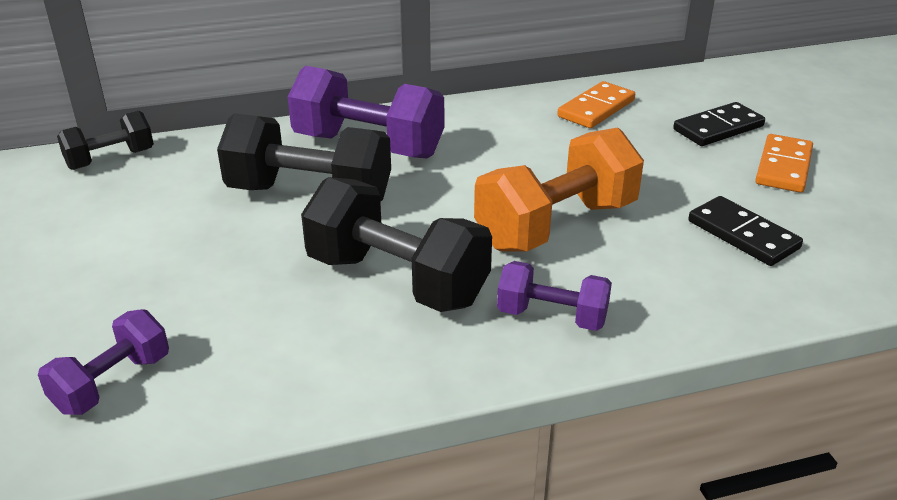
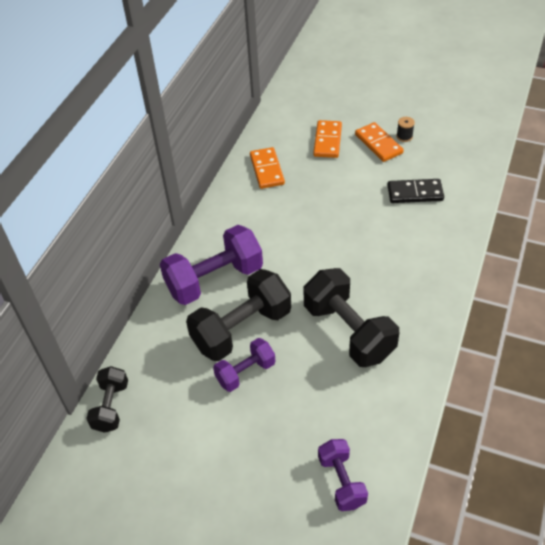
camera: 50 degrees left, 15 degrees up
black dumbbell [301,177,492,312] -> black dumbbell turned 75 degrees clockwise [304,268,399,367]
orange dumbbell [474,128,644,251] -> none
purple dumbbell [497,261,612,331] -> purple dumbbell moved to [213,338,275,392]
black domino [673,102,765,146] -> orange domino [313,120,342,158]
none -> black spool [396,117,415,142]

